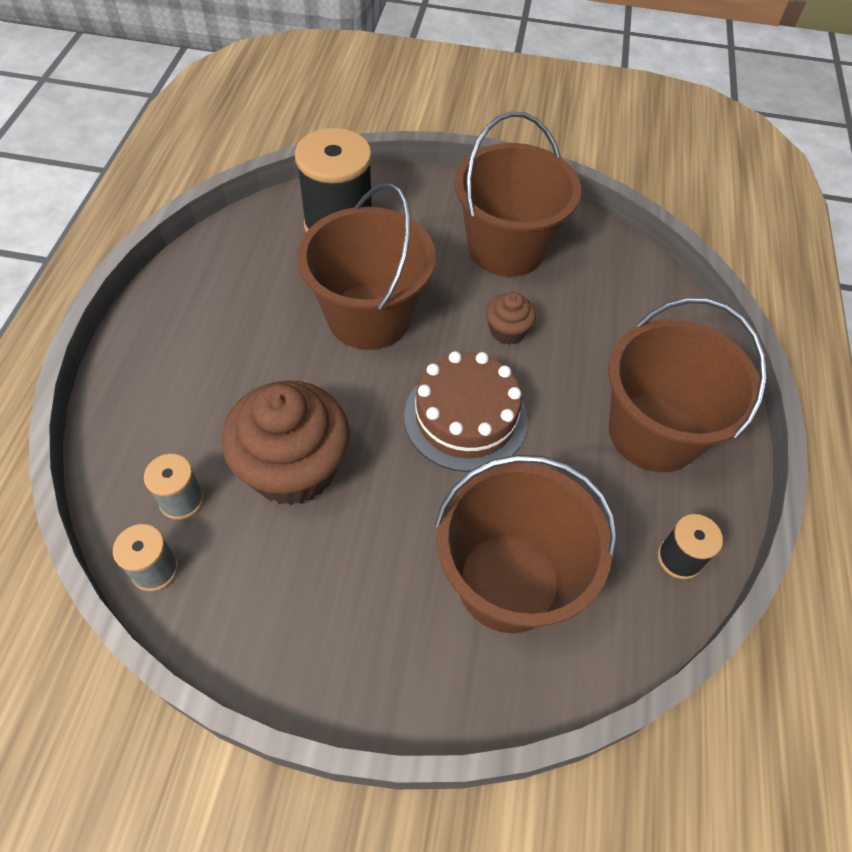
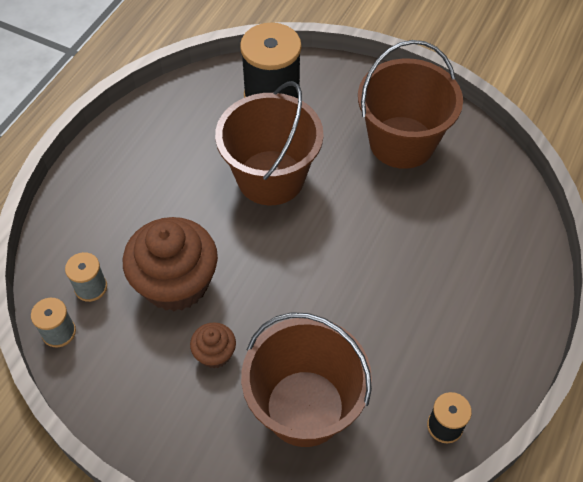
camera: 20 degrees right, 0 degrees up
brown cake [404,351,528,472] -> none
brown cupcake [486,292,536,344] -> brown cupcake moved to [190,322,236,368]
brown bucket [608,298,767,472] -> none

